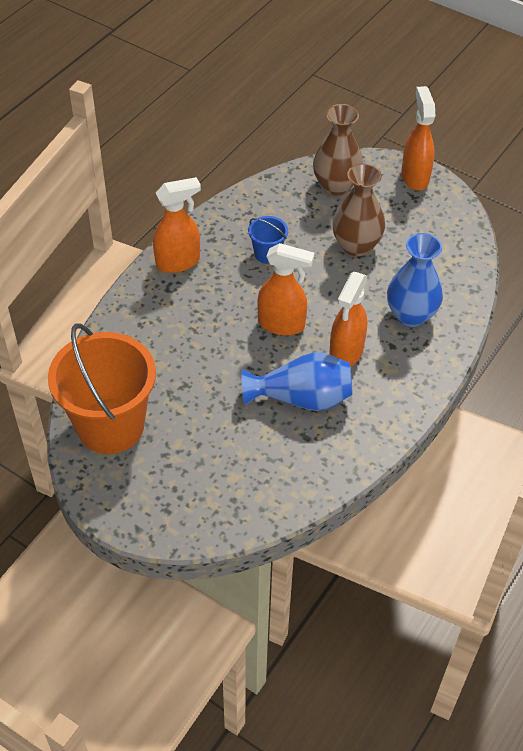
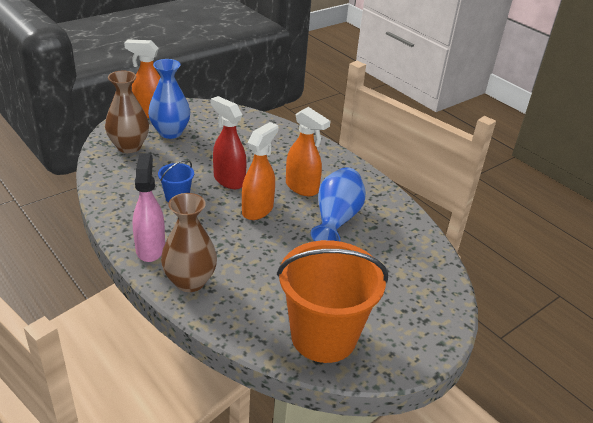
camera: 75 degrees left, 15 degrees down
orange spray bottle [153,177,201,273] -> pink spray bottle [133,153,165,262]
brown vase [332,163,385,256] -> brown vase moved to [161,193,217,292]
blue vase [387,233,443,327] -> blue vase moved to [148,59,190,139]
none -> red spray bottle [211,96,247,189]

